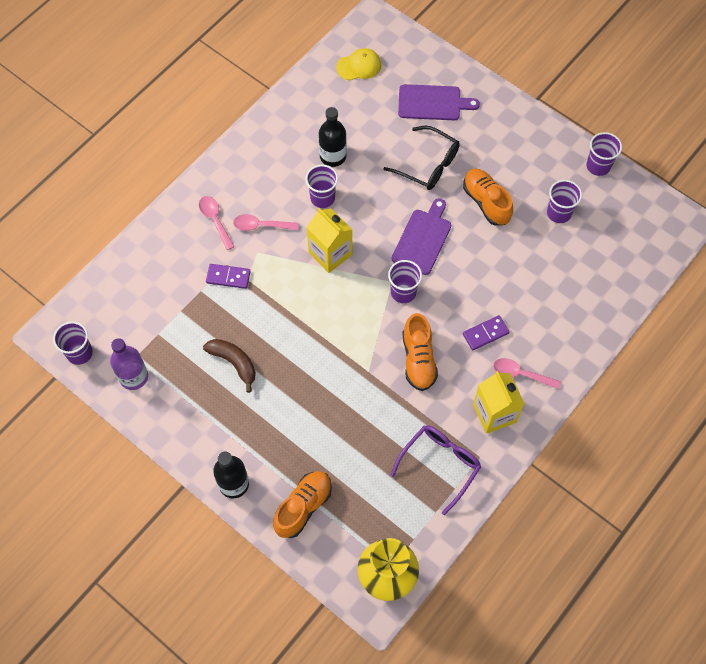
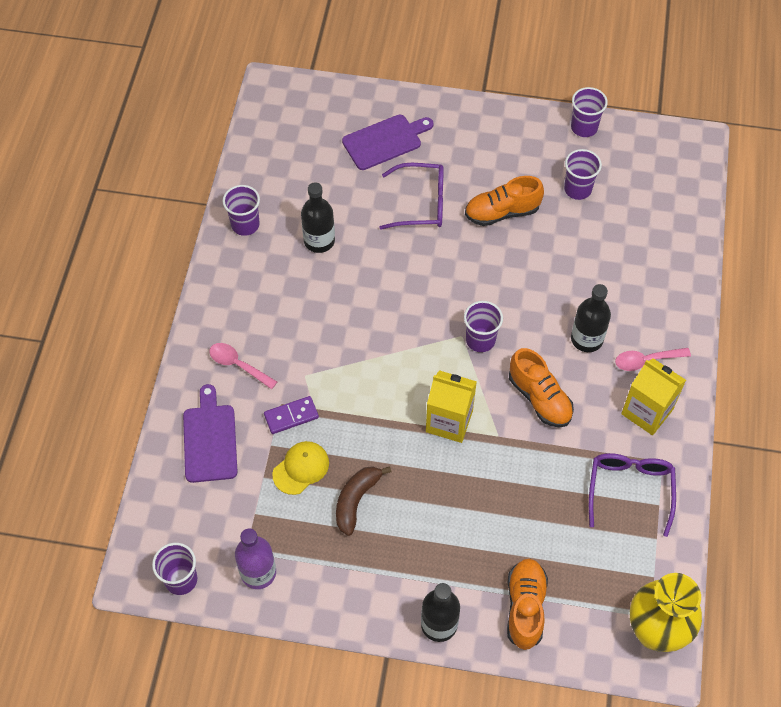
camera: 30 degrees left, 5 degrees down
brown banana [203,339,256,393] -> brown banana turned 75 degrees counterclockwise [336,466,391,536]
pink spoon [233,214,298,231] -> none
purple cup [305,165,338,208] -> purple cup moved to [223,185,260,236]
yellow carton [307,208,352,273] -> yellow carton moved to [426,370,477,443]
yellow cap [336,48,381,80] -> yellow cap moved to [272,441,329,495]
black glasses [383,126,460,190] -> purple glasses [379,163,444,230]
purple cutting board [392,198,451,275] -> purple cutting board moved to [183,384,238,483]
orange shoe [463,169,513,226] -> orange shoe turned 45 degrees counterclockwise [465,176,544,226]
purple domino [463,315,509,350] -> black bottle [571,284,611,352]

